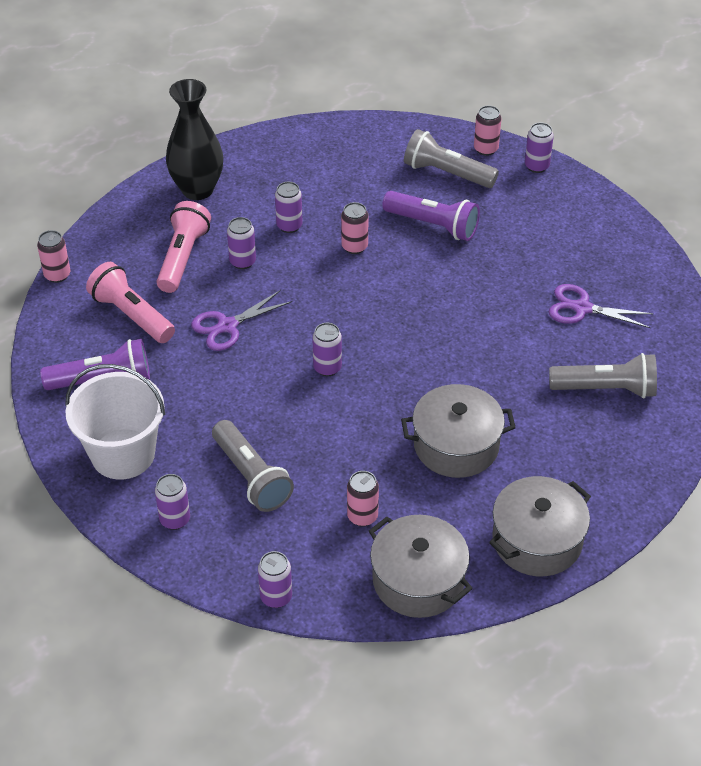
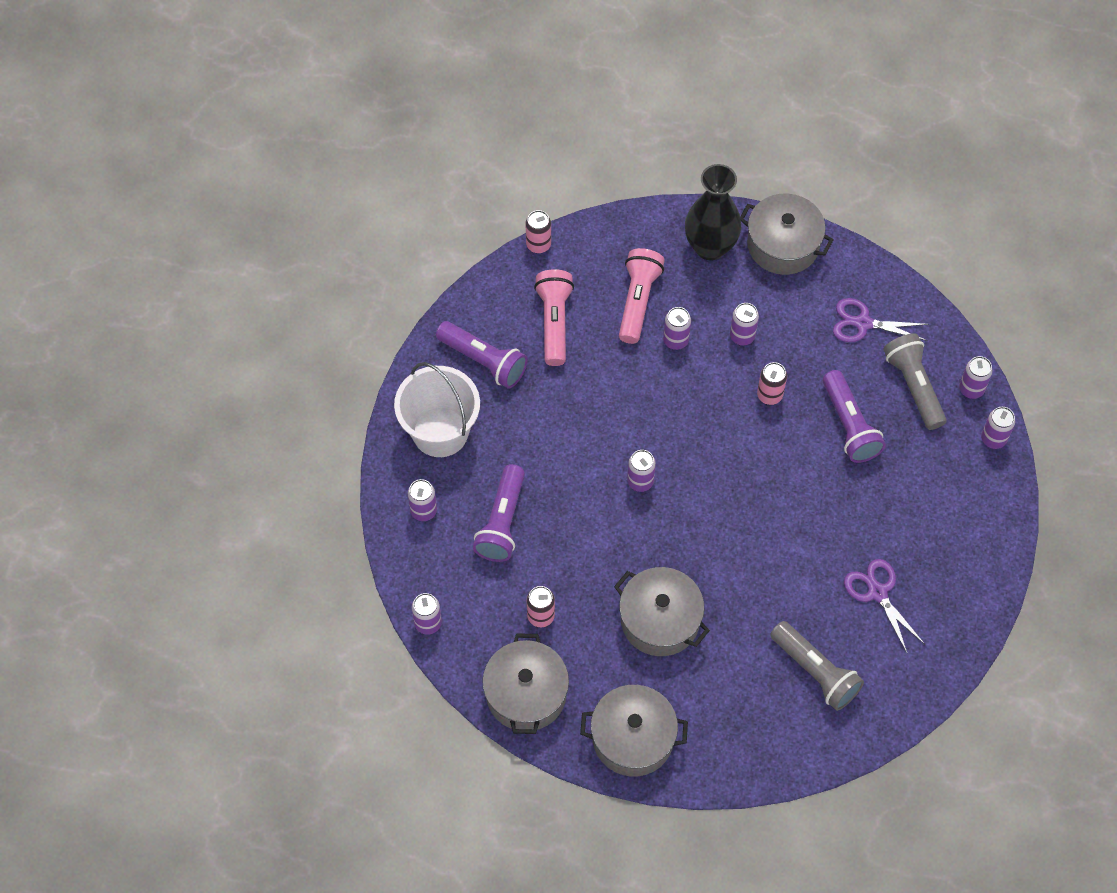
camera: 45 degrees right, 15 degrees up
pink flashlight [157,201,211,293] -> pink flashlight turned 45 degrees counterclockwise [619,248,665,344]
purple scissors [191,290,292,351] -> purple scissors moved to [833,298,929,342]
grey flashlight [212,420,294,512] -> purple flashlight [473,464,525,562]
pink can [474,106,502,156] -> purple can [959,356,993,399]
none -> grey pot [740,193,834,275]

